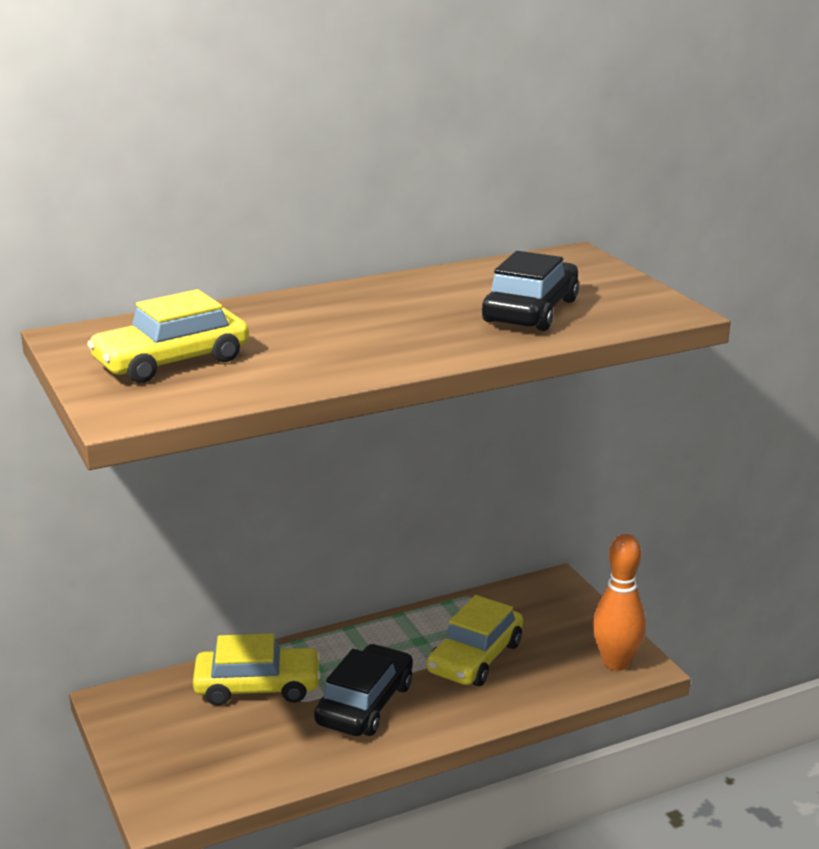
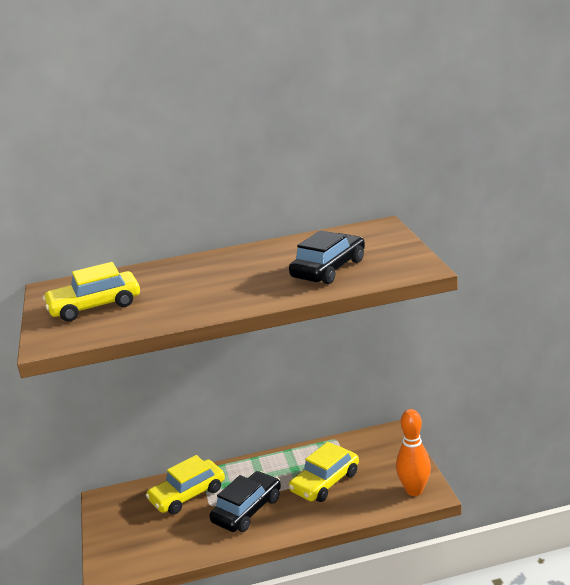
camera: 15 degrees right, 0 degrees up
yellow car [193,633,321,706] -> yellow car turned 135 degrees clockwise [146,455,225,514]

